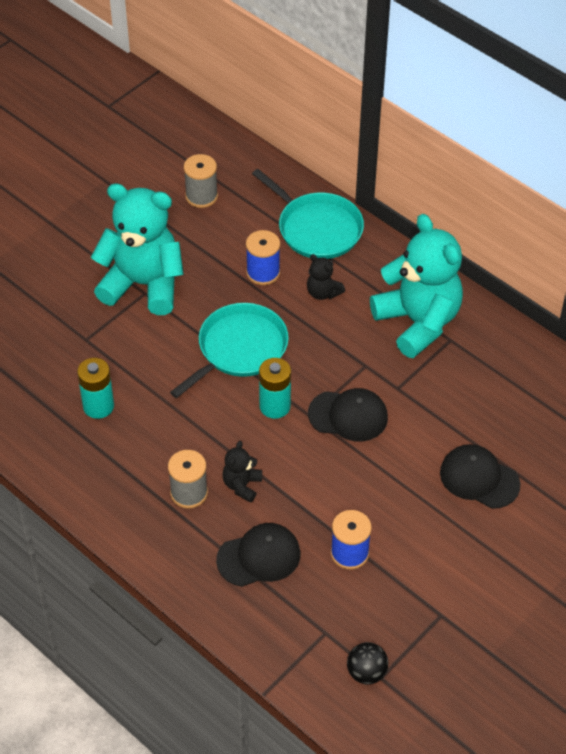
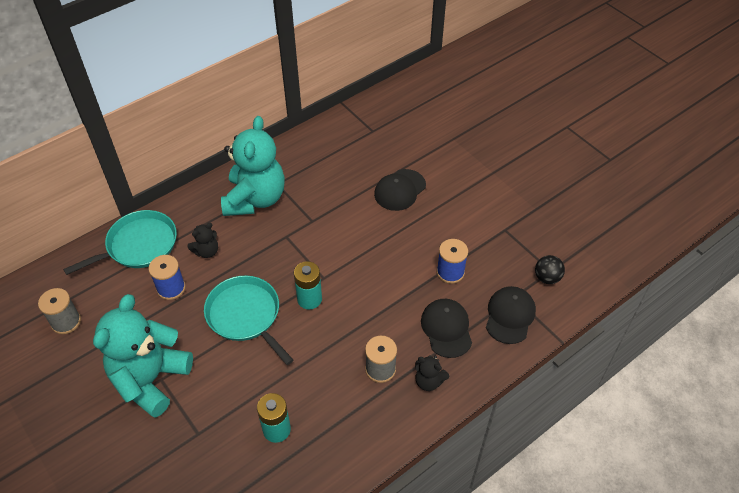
camera: 80 degrees left, 0 degrees up
black teddy bear [222,441,262,503] -> black teddy bear moved to [415,355,449,391]
black cap [308,388,388,442] -> black cap moved to [486,286,536,344]
turquoise teddy bear [370,214,463,358] -> turquoise teddy bear turned 120 degrees clockwise [221,116,285,216]

